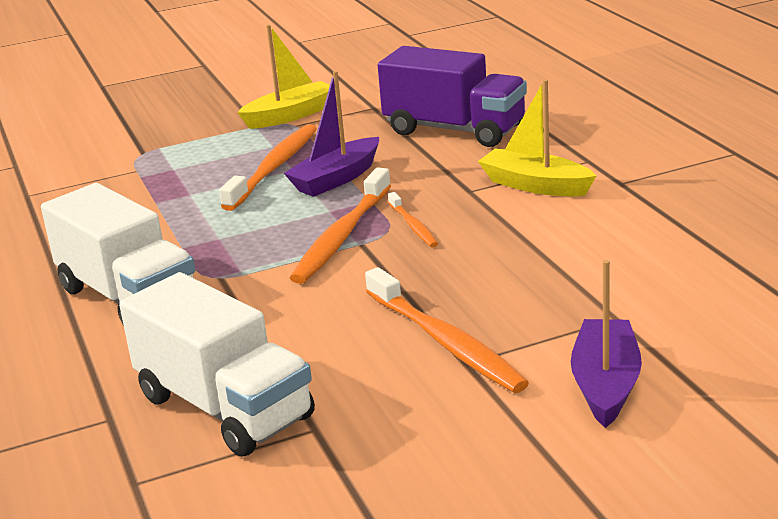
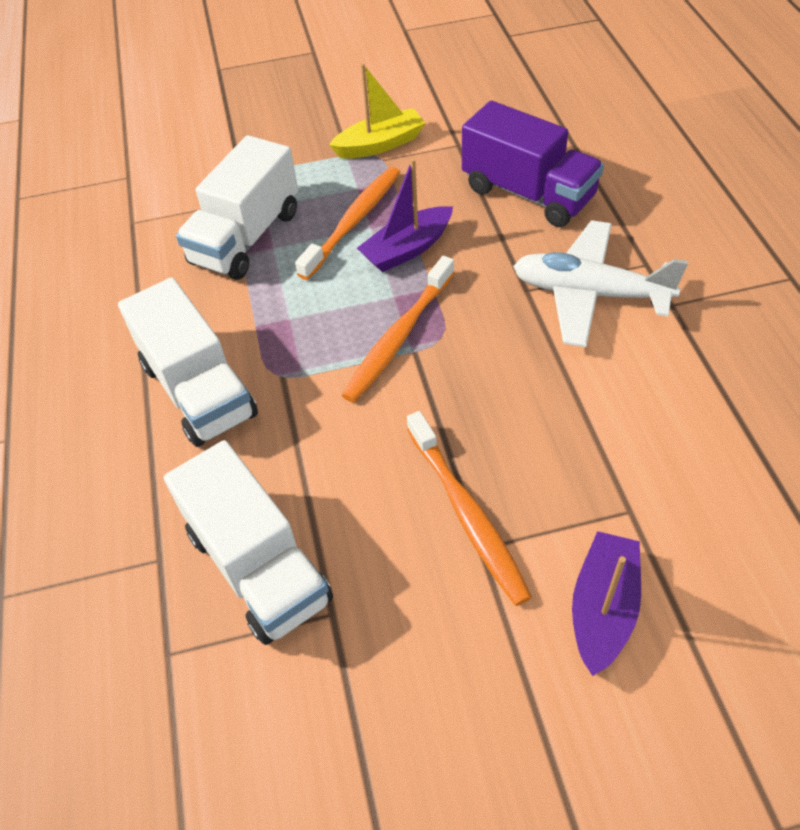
camera: 10 degrees right, 25 degrees up
orange toothbrush [388,192,438,247] -> none
yellow boat [478,79,596,197] -> white plane [513,220,688,347]
none -> white truck [176,135,298,280]

